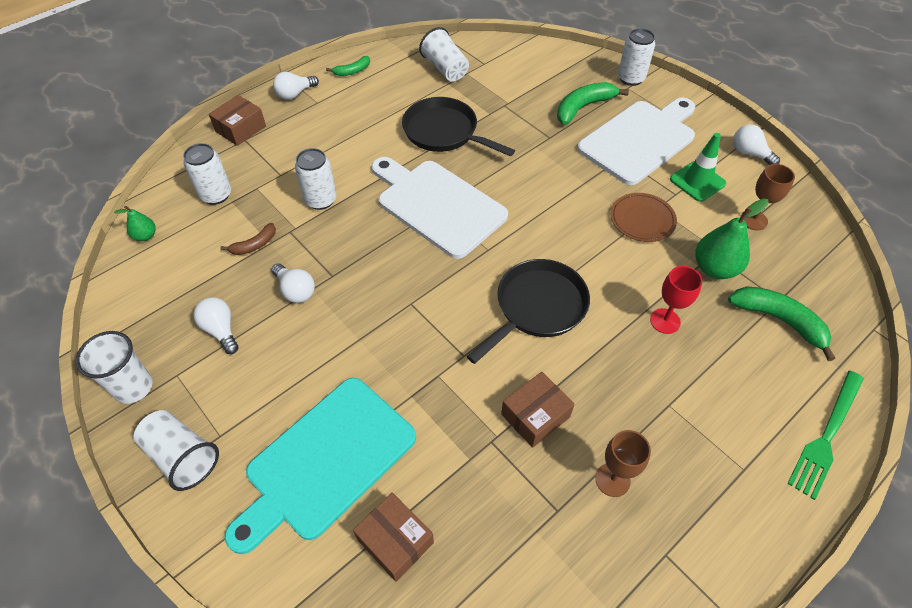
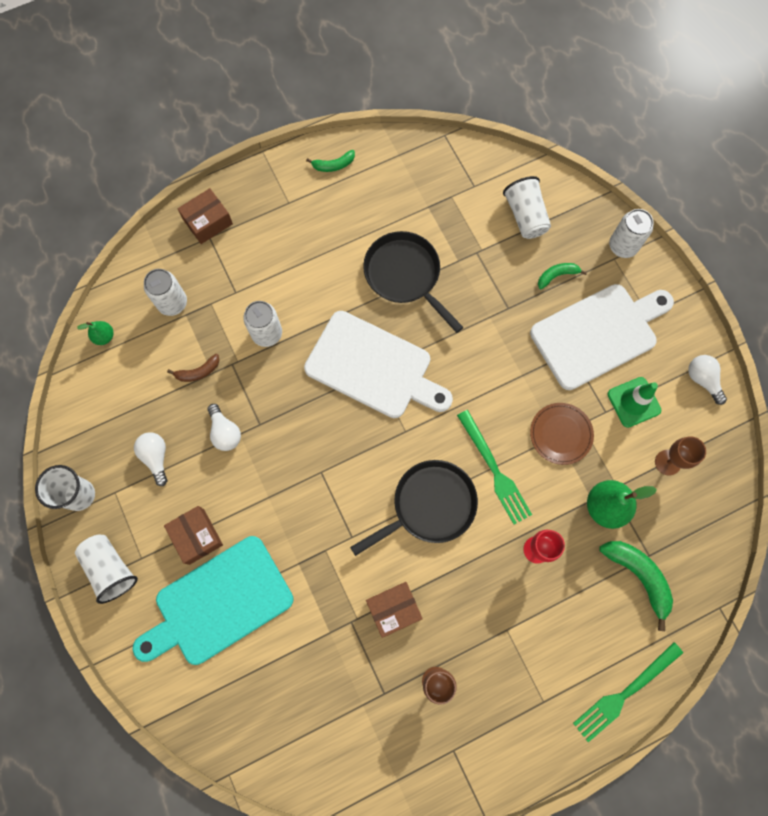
camera: 15 degrees right, 20 degrees up
white light bulb [273,72,319,100] -> none
brown box [353,492,434,582] -> brown box moved to [164,506,223,565]
white cutting board [372,157,508,259] -> white cutting board turned 150 degrees clockwise [304,311,453,418]
white cup [419,27,469,82] -> white cup moved to [503,176,551,239]
green banana [557,82,629,125] -> green banana [538,263,587,289], size x0.57
none -> green fork [457,410,532,524]

